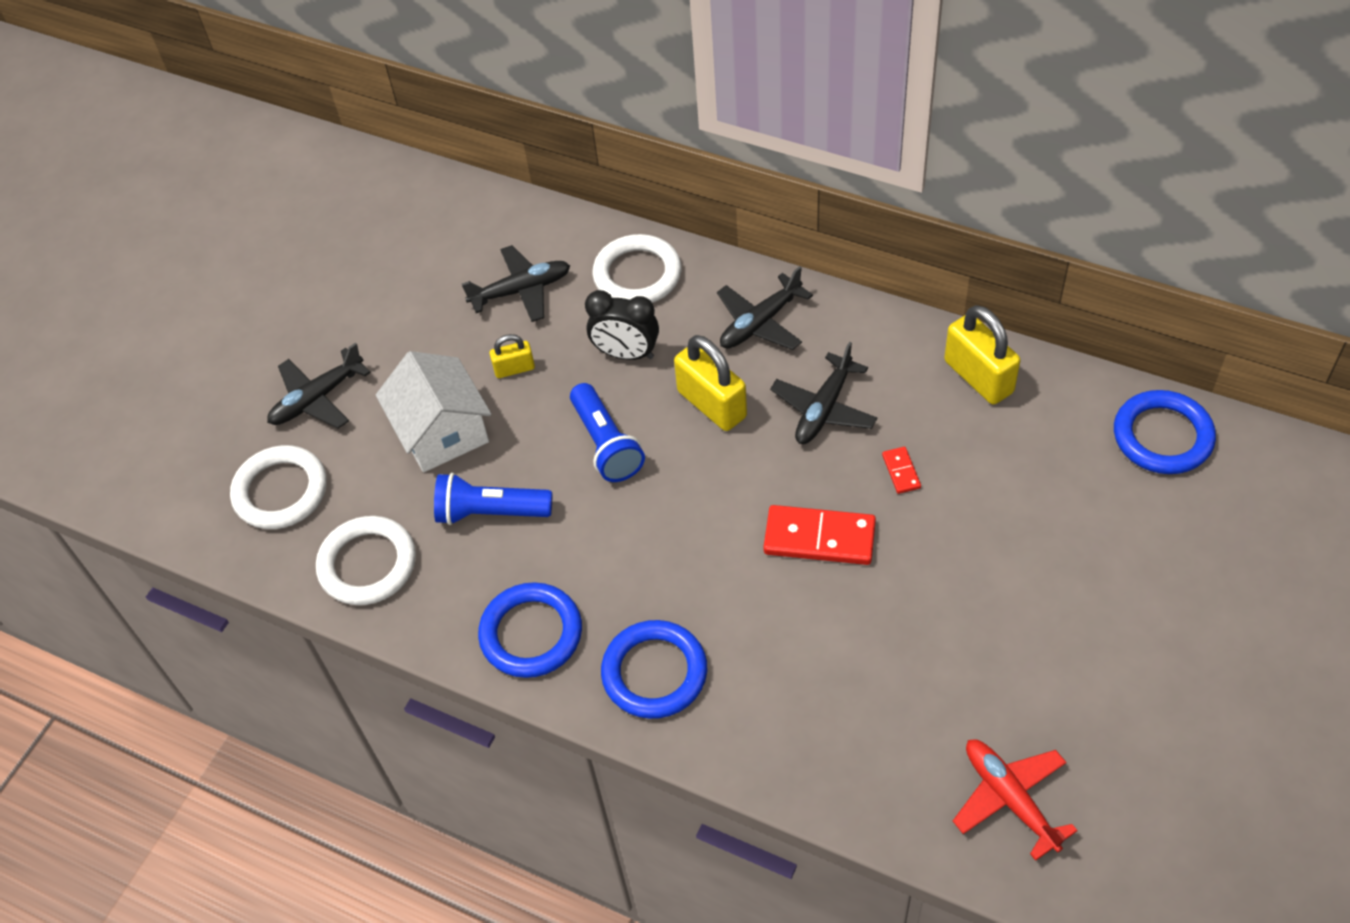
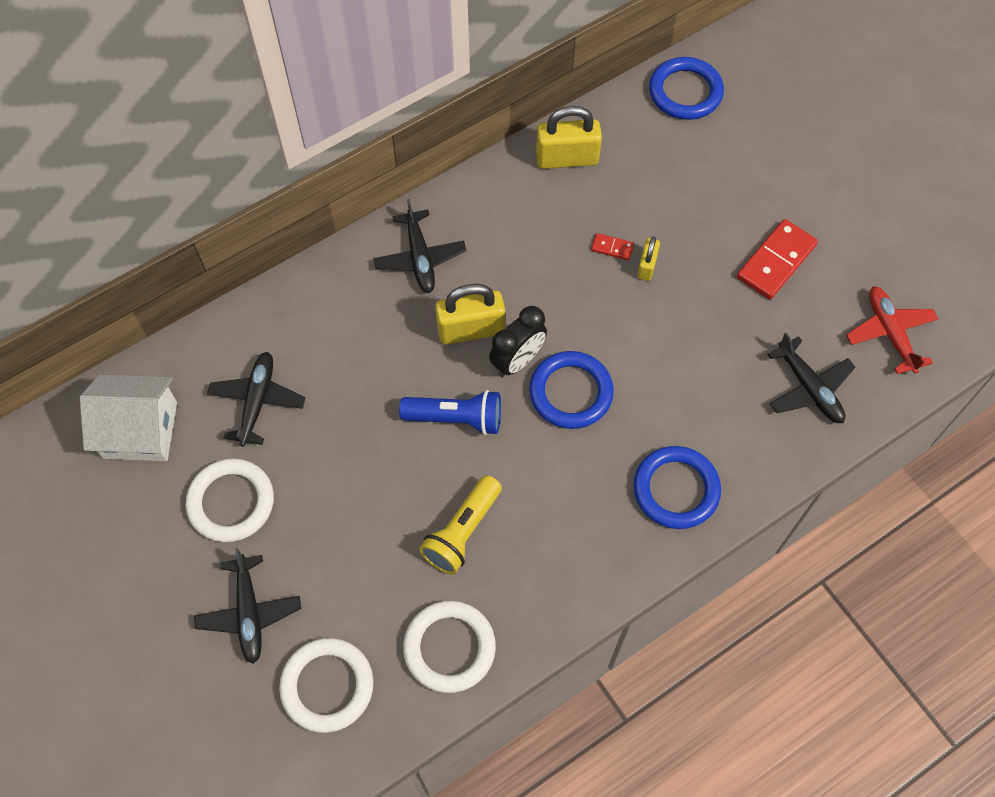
camera: 65 degrees left, 10 degrees up
white house [376,351,492,472] -> white house moved to [80,375,177,461]
blue flashlight [434,473,552,525] -> yellow flashlight [419,475,502,575]
blue ring [478,582,582,678] -> blue ring moved to [529,351,614,429]
yellow padlock [490,334,535,378] -> yellow padlock moved to [637,237,660,281]
black clock [585,290,659,360] -> black clock moved to [489,306,547,377]
white ring [592,234,681,303] -> white ring moved to [186,458,274,542]
red domino [763,505,876,565] -> red domino moved to [737,219,818,300]
black plane [770,342,877,444] -> black plane moved to [767,332,855,423]
red plane [953,739,1078,861] -> red plane turned 75 degrees clockwise [846,286,938,374]

